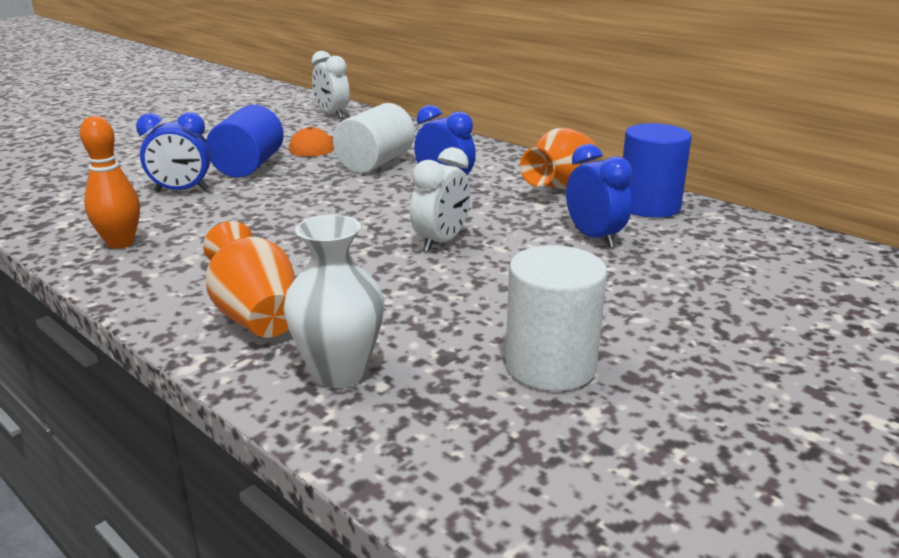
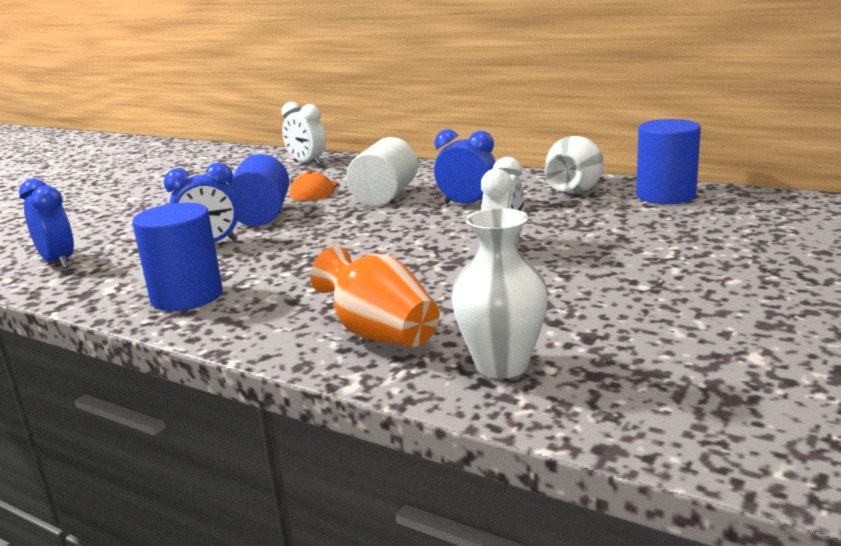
camera: 10 degrees left, 5 degrees down
orange bowling pin [80,116,140,249] -> blue cylinder [132,203,223,311]
white cylinder [505,246,607,391] -> none
orange vase [520,128,596,189] -> white vase [544,136,604,194]
blue clock [566,144,632,248] -> blue clock moved to [19,179,74,269]

